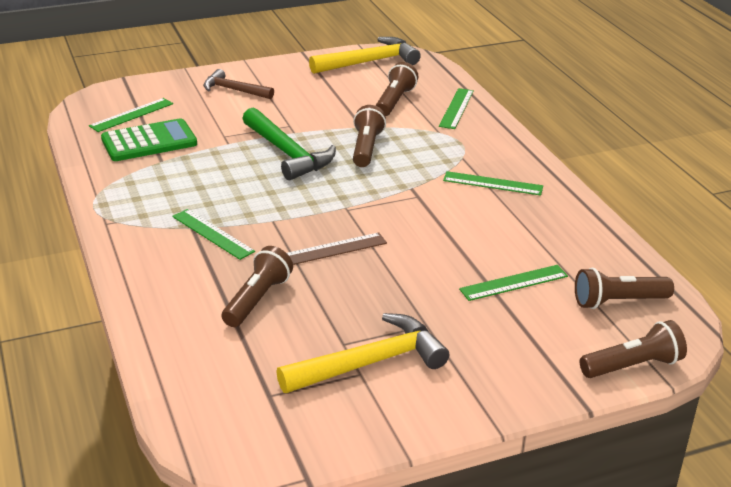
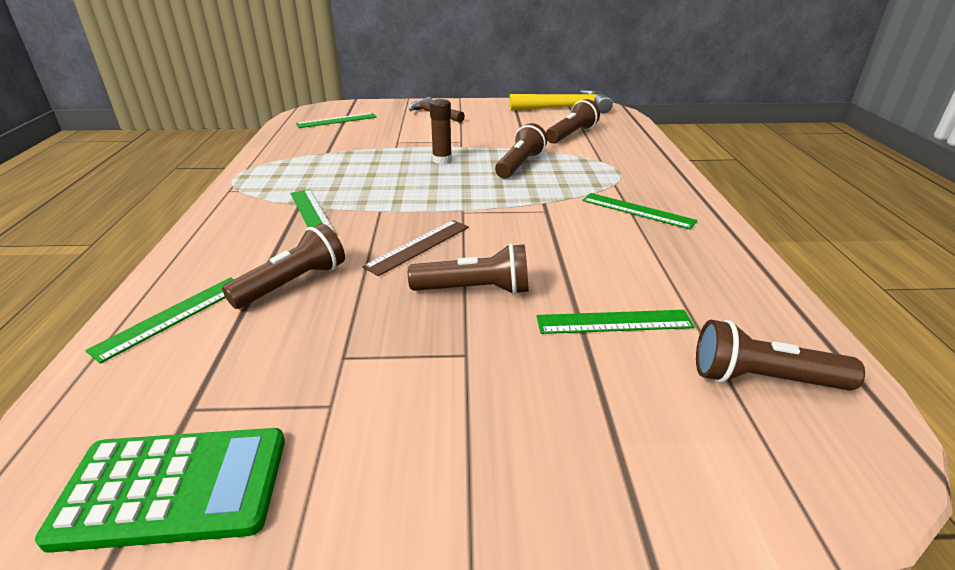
camera: 20 degrees right, 0 degrees up
green calculator [101,118,197,161] -> green calculator moved to [35,428,285,553]
green hammer [242,108,336,180] -> brown glue stick [430,99,452,164]
yellow hammer [276,313,449,393] -> none
brown ruler [287,233,387,265] -> brown ruler turned 45 degrees counterclockwise [362,220,469,276]
green ruler [439,88,474,129] -> green ruler moved to [85,277,234,364]
brown flashlight [580,320,687,378] -> brown flashlight moved to [408,244,528,295]

